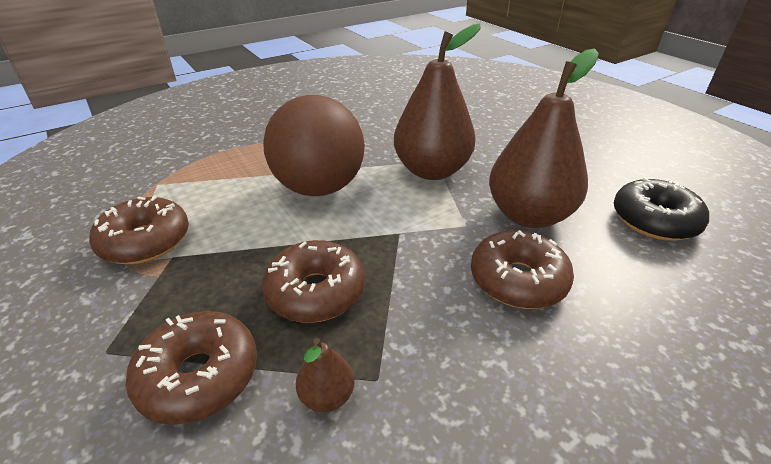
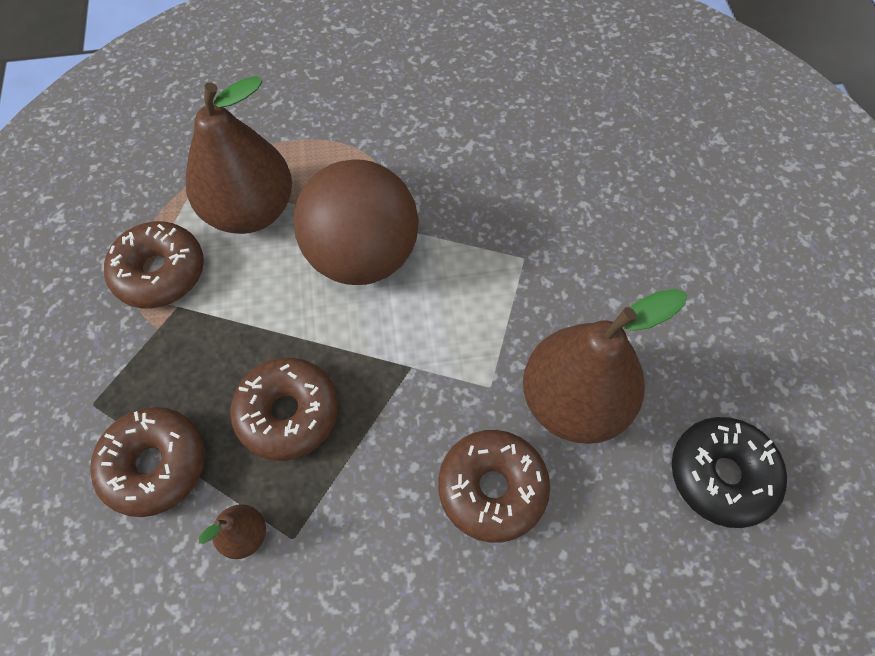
camera: 25 degrees right, 25 degrees up
brown pear [394,24,481,180] -> brown pear moved to [185,76,292,234]

